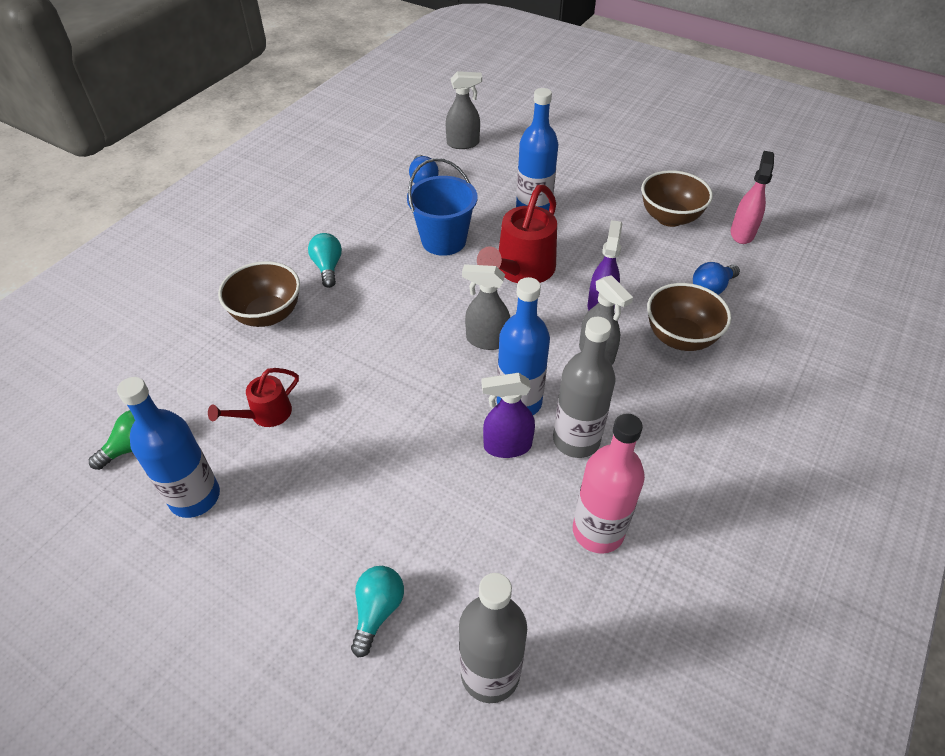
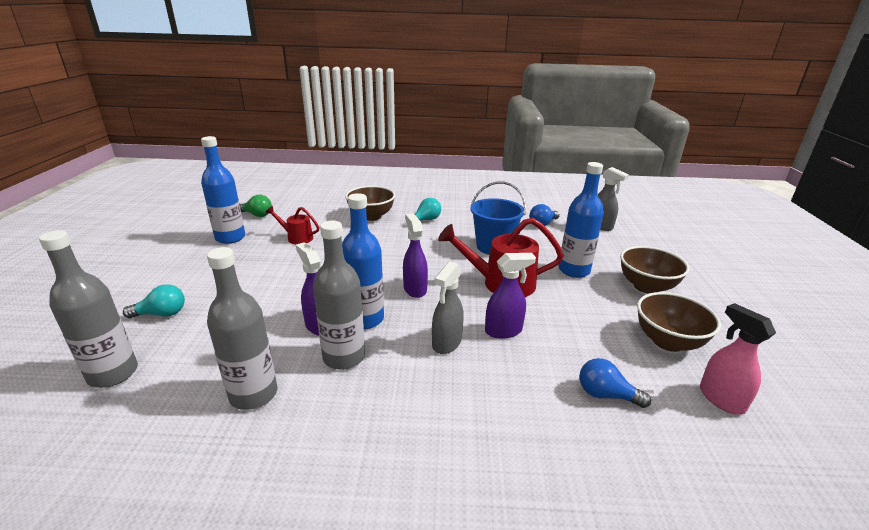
camera: 60 degrees right, 20 degrees down
grey spray bottle [462,264,510,350] -> purple spray bottle [403,214,428,298]
pink bottle [573,413,645,554] -> grey bottle [207,247,277,410]
brown bowl [647,283,732,351] -> brown bowl moved to [620,246,689,294]
pink spray bottle [731,151,774,244] -> pink spray bottle turned 105 degrees counterclockwise [700,303,776,415]

